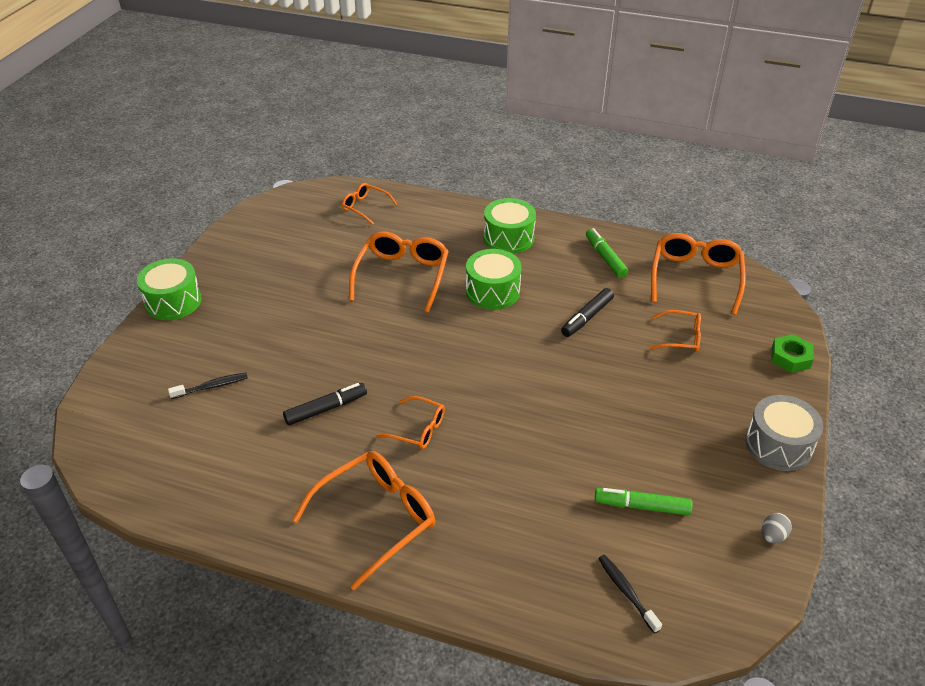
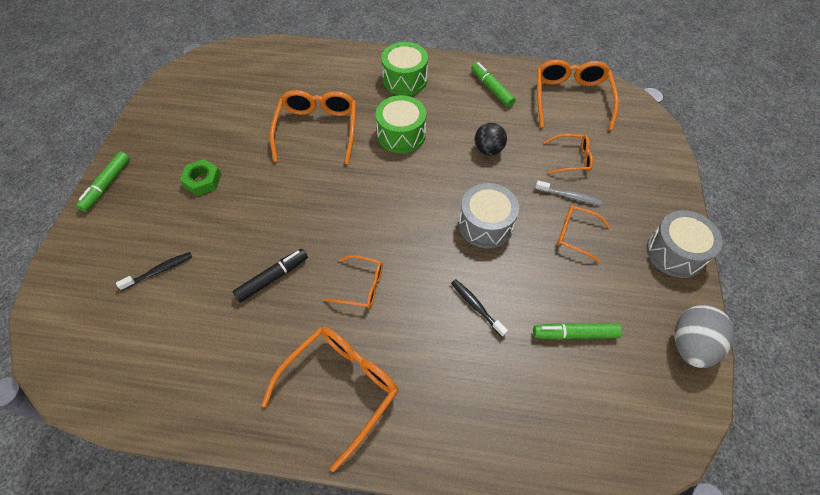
camera: 10 degrees left, 15 degrees up
green drum [137,258,202,320] -> green marker [76,152,130,212]
orange glasses [342,183,398,225] -> orange glasses moved to [557,205,610,263]
black marker [561,288,614,337] -> black ball [475,123,507,155]
black toothbrush [598,555,662,633] -> black toothbrush moved to [451,279,508,337]
grey egg [762,513,792,544] -> grey egg [675,305,734,368], size x2.11
green nut [771,334,814,373] -> green nut moved to [180,159,221,196]
none -> grey drum [459,183,519,248]
none -> grey toothbrush [535,180,603,206]

